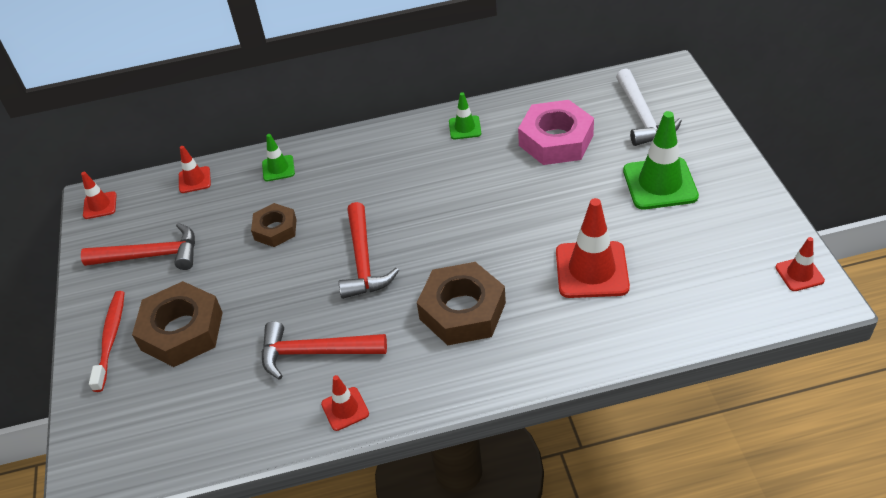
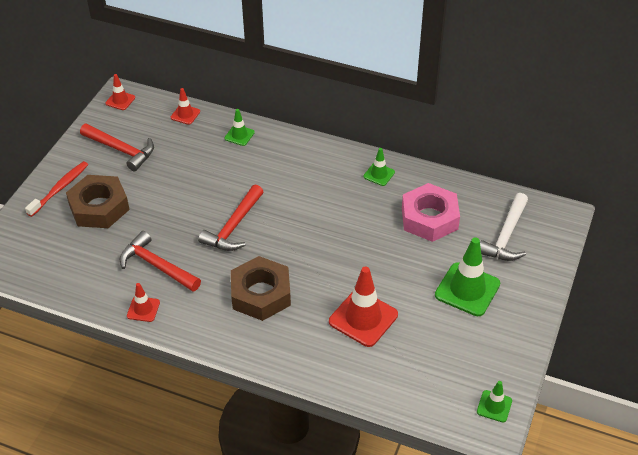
camera: 30 degrees right, 0 degrees up
brown nut [251,203,297,247] -> none
red traffic cone [775,237,825,291] -> green traffic cone [477,381,512,422]

